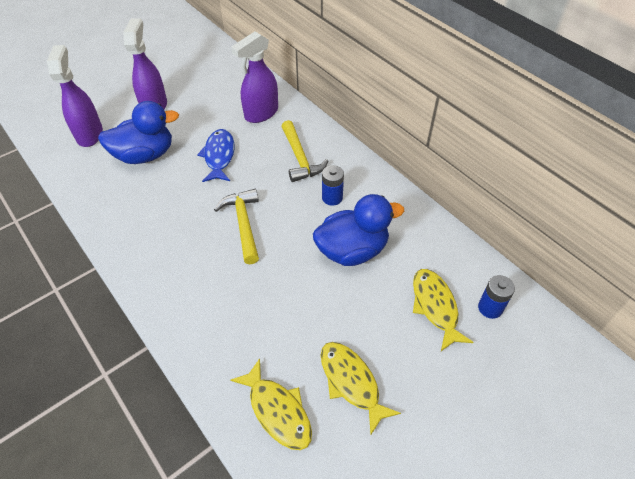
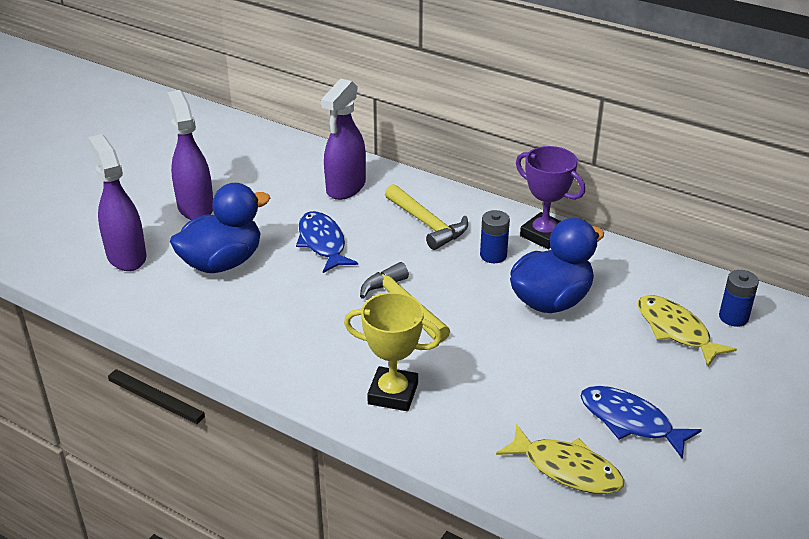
camera: 20 degrees left, 15 degrees down
yellow fish [321,342,401,434] -> blue fish [581,386,702,459]
none -> yellow trophy [344,292,442,411]
none -> purple trophy [516,146,585,249]

